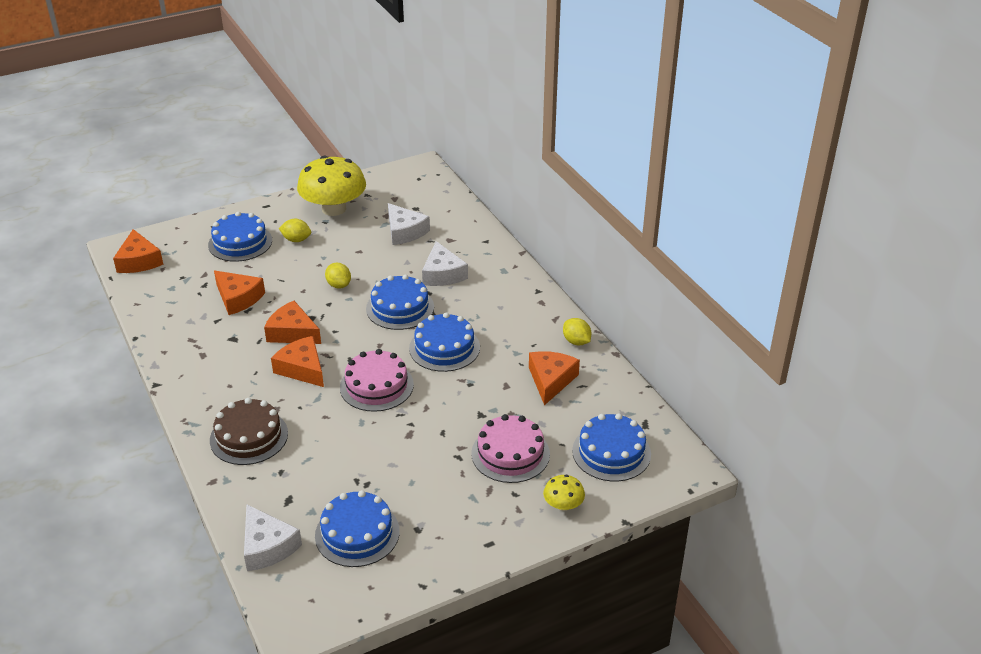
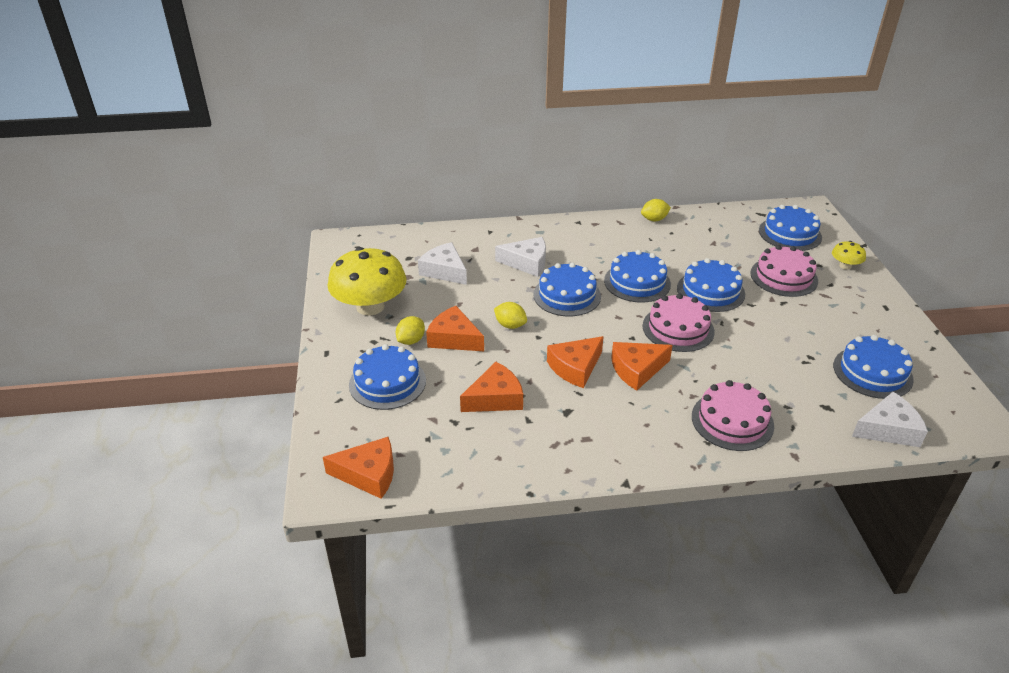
camera: 70 degrees left, 0 degrees up
brown cake [210,398,288,465] -> pink cake [692,380,774,451]
yellow lemon [325,263,351,289] -> yellow lemon turned 45 degrees clockwise [494,302,527,329]
white cheese [388,203,430,245] -> white cheese turned 120 degrees counterclockwise [418,242,467,285]
orange cheese [529,351,580,405] -> orange cheese moved to [426,306,484,351]
none -> blue cake [677,258,745,312]

